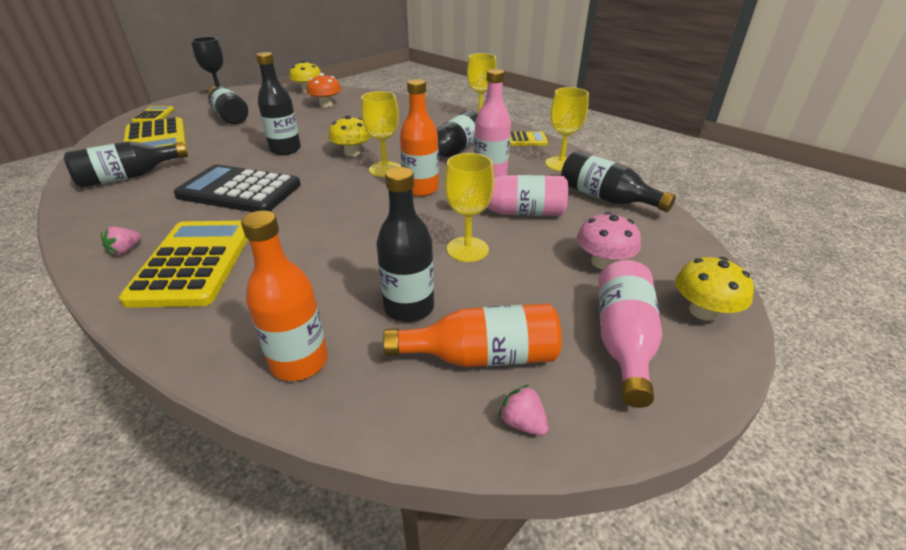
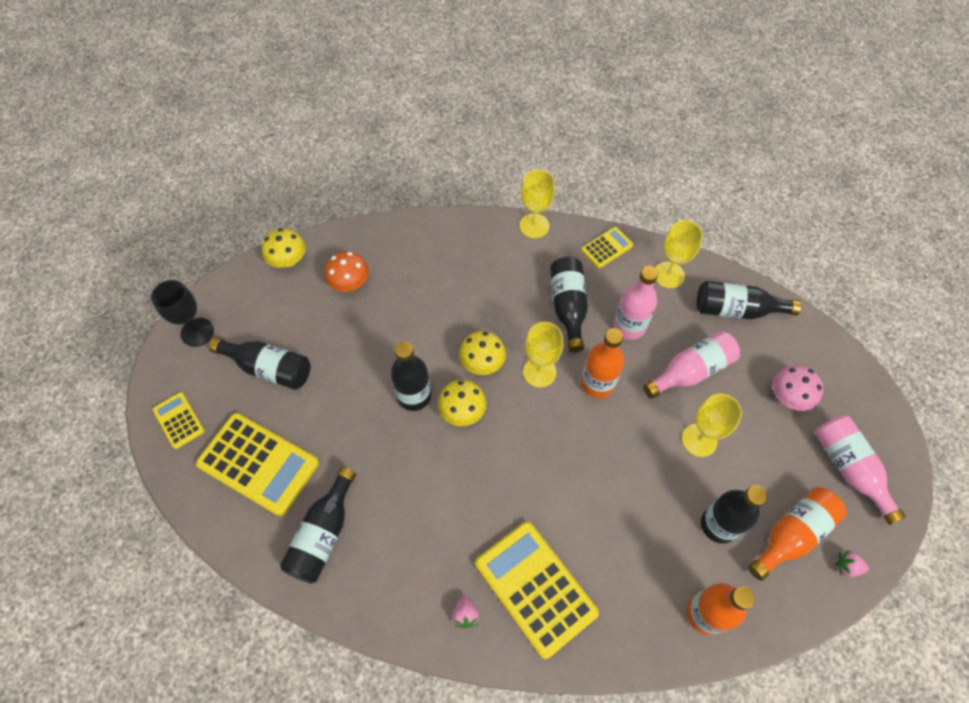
camera: 35 degrees left, 25 degrees up
black calculator [174,164,301,212] -> none
yellow mushroom [675,257,754,321] -> yellow mushroom moved to [438,380,486,426]

